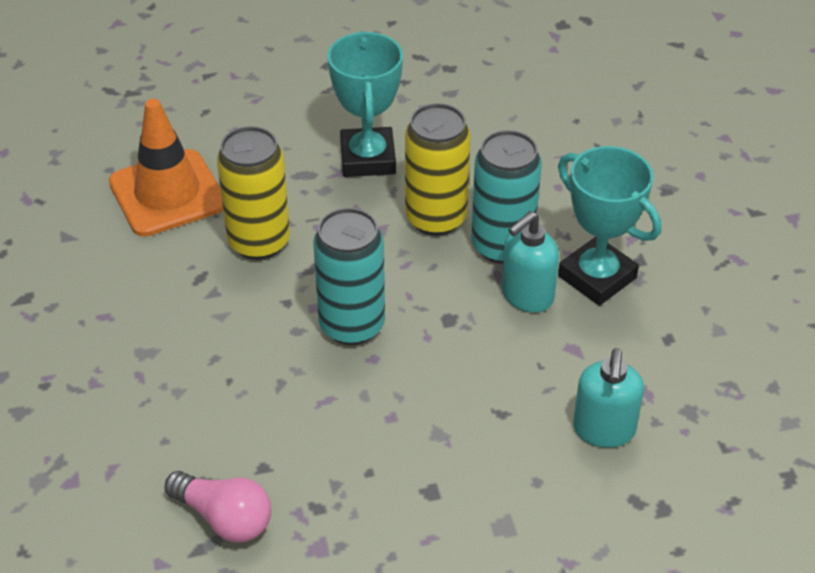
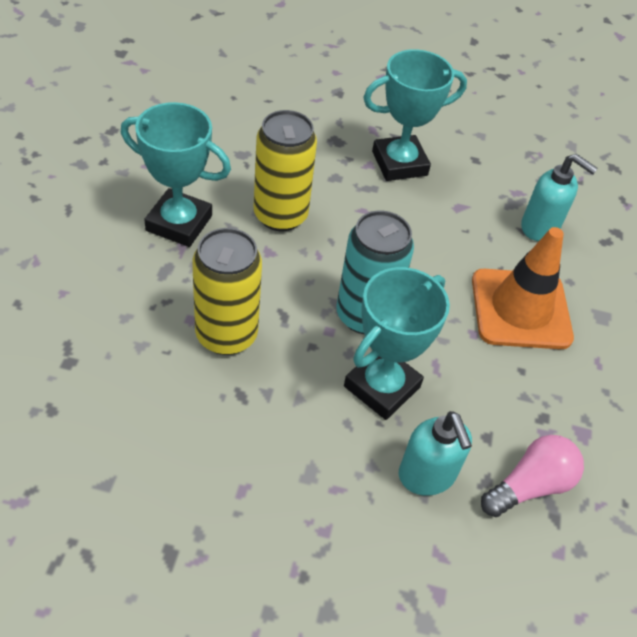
camera: 70 degrees left, 5 degrees up
orange traffic cone [109,99,223,237] -> orange traffic cone moved to [472,227,574,349]
turquoise can [471,130,542,264] -> none
turquoise soap dispenser [501,211,559,313] -> turquoise soap dispenser moved to [399,411,472,496]
none -> turquoise trophy [344,267,450,420]

